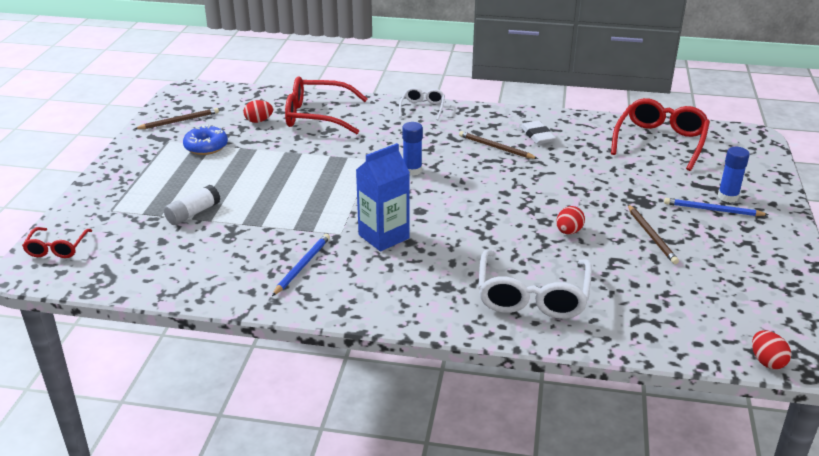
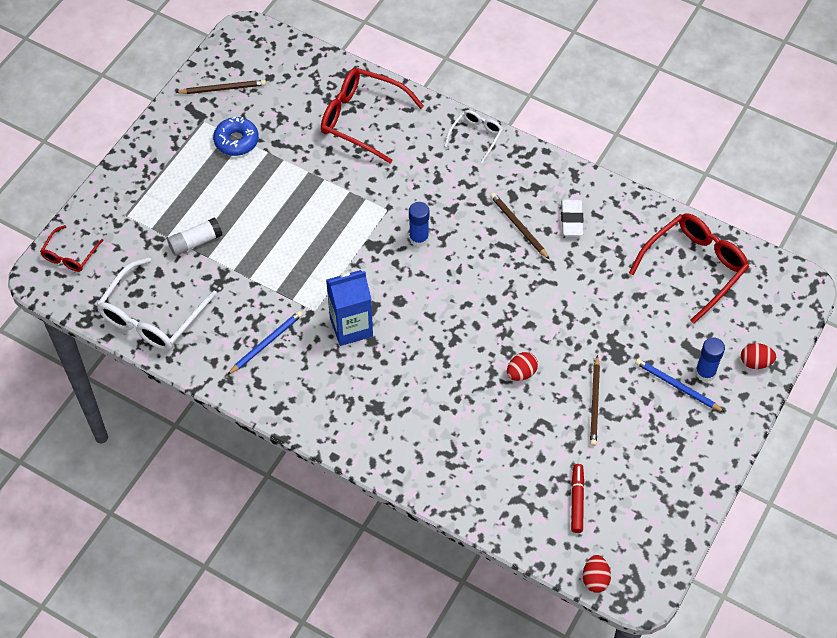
camera: 20 degrees right, 25 degrees up
red egg [244,100,273,123] -> red egg moved to [741,343,776,369]
white glasses [478,250,592,319] -> white glasses moved to [96,257,217,350]
none -> red marker [571,464,585,533]

